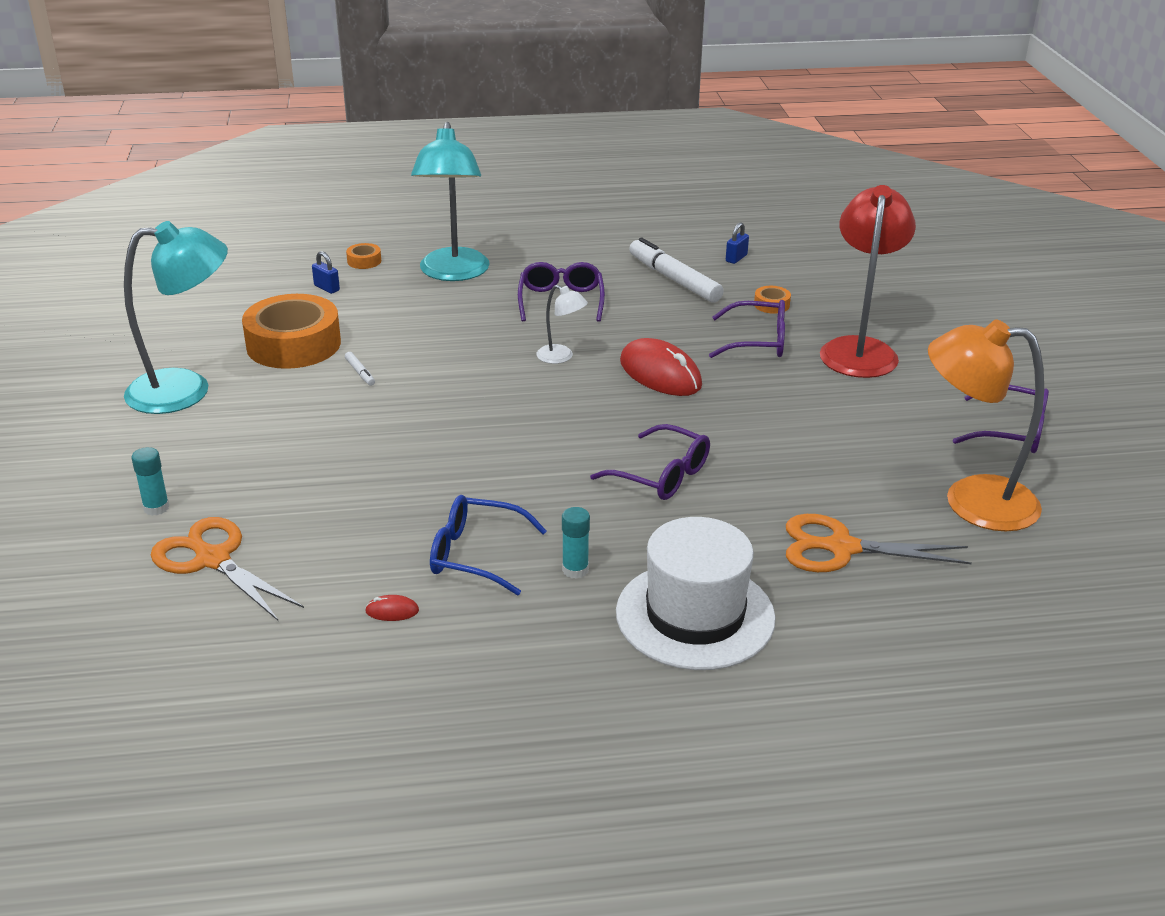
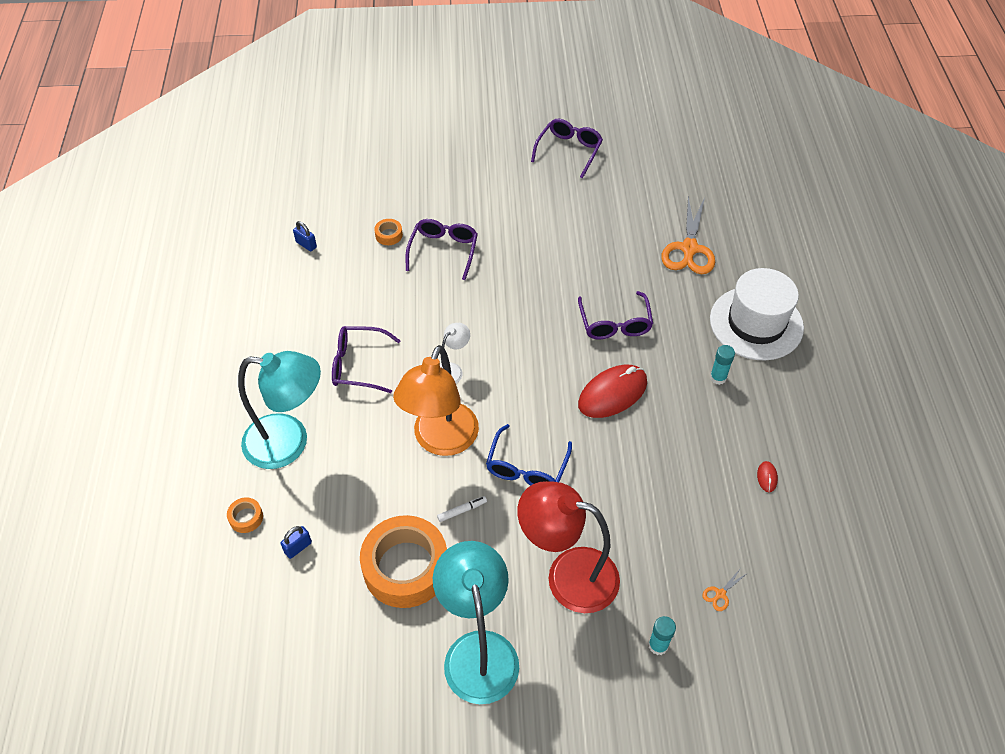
camera: 85 degrees left, 20 degrees up
orange scissors [151,517,304,621] -> orange scissors [703,568,746,611], size x0.40
blue glasses [430,495,547,595] -> blue glasses moved to [486,424,572,486]
purple glasses [590,424,710,500] -> purple glasses turned 135 degrees clockwise [578,291,653,339]
red mouse [620,338,702,396] -> red mouse moved to [578,365,647,418]
white marker [629,238,724,303] -> none
red lamp [820,185,916,378] -> red lamp moved to [517,481,620,613]
orange lamp [928,319,1044,531] -> orange lamp moved to [393,345,479,456]

